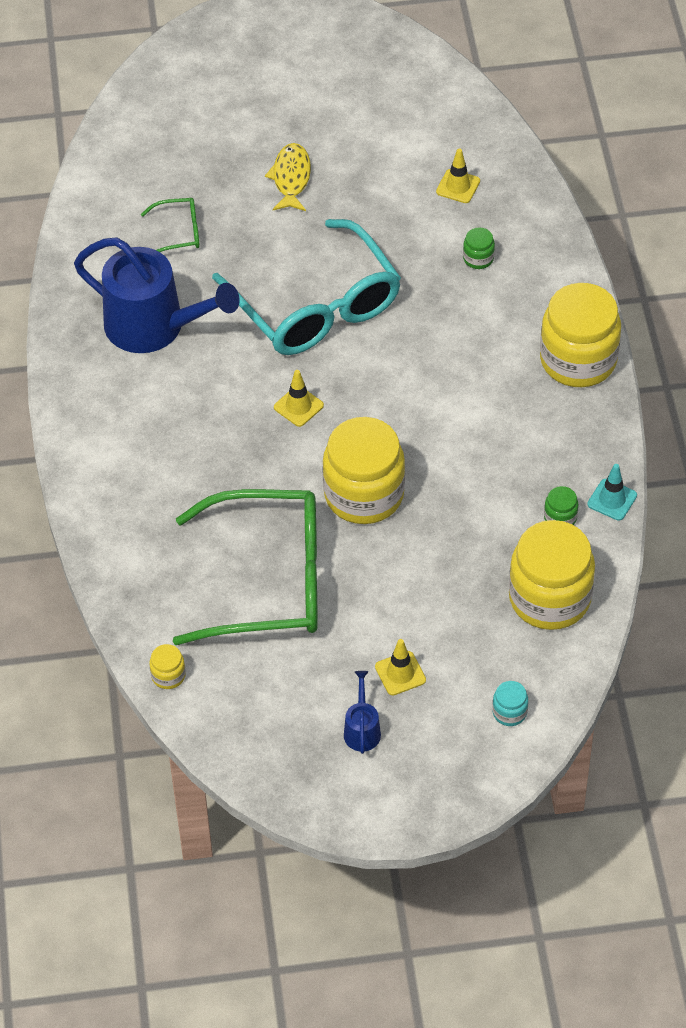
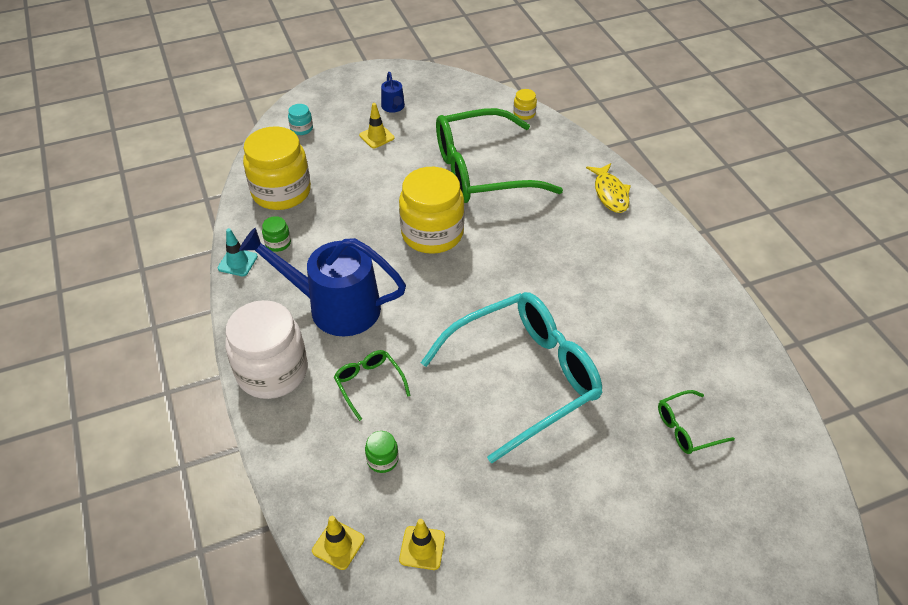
camera: 165 degrees right, 5 degrees down
blue watering can [74,237,239,353] -> blue watering can moved to [239,228,406,337]
turquoise glasses [212,219,401,355] -> turquoise glasses turned 105 degrees clockwise [421,292,602,463]
yellow fish [265,143,311,211] -> yellow fish moved to [586,163,631,213]
yellow traffic cone [274,370,324,427] -> yellow traffic cone moved to [312,516,365,570]
yellow jar [540,283,621,387] -> white jar [225,300,308,399]
none -> green glasses [334,350,411,421]

